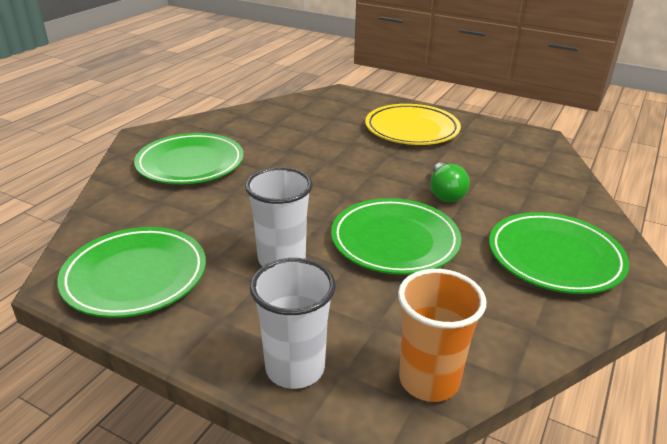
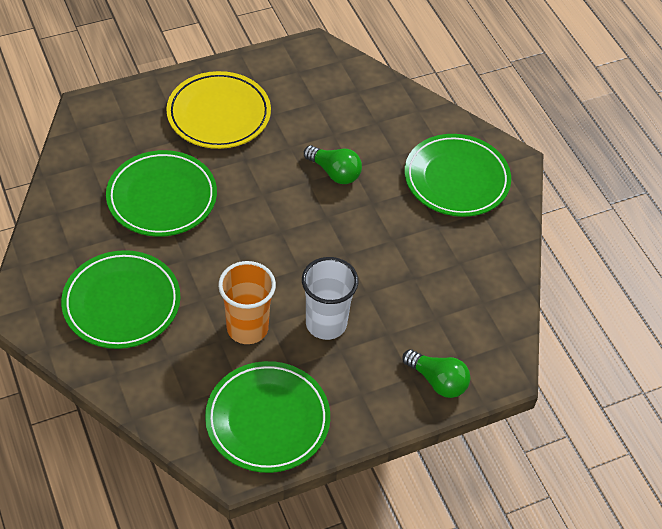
camera: 55 degrees left, 20 degrees up
white cup [250,258,336,389] -> green light bulb [402,349,470,398]
green plate [331,198,461,275] -> green plate moved to [106,150,217,237]
orange cup [398,269,486,402] -> orange cup moved to [218,261,276,344]

